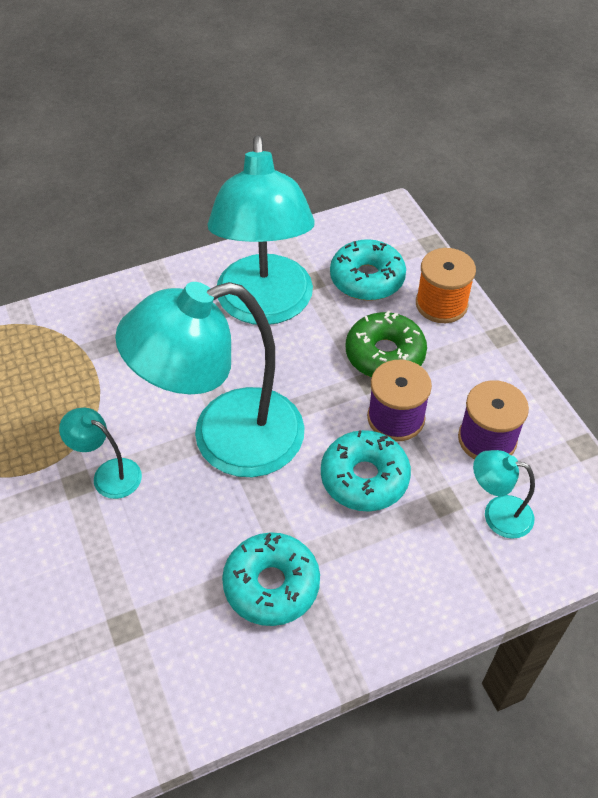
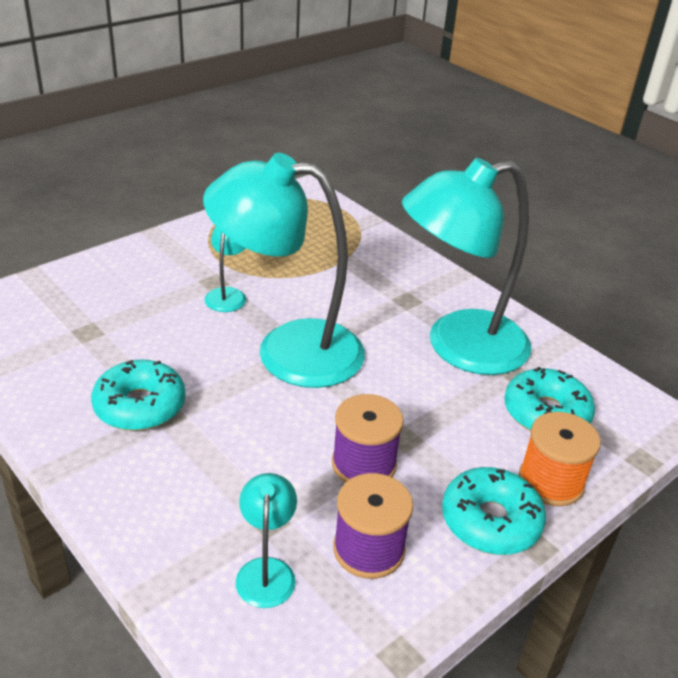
camera: 70 degrees right, 15 degrees down
turquoise lamp [115,282,305,477] -> turquoise lamp turned 45 degrees counterclockwise [203,153,365,388]
turquoise donut [321,430,411,511] -> turquoise donut moved to [442,467,546,555]
green donut [346,311,427,377] -> none

